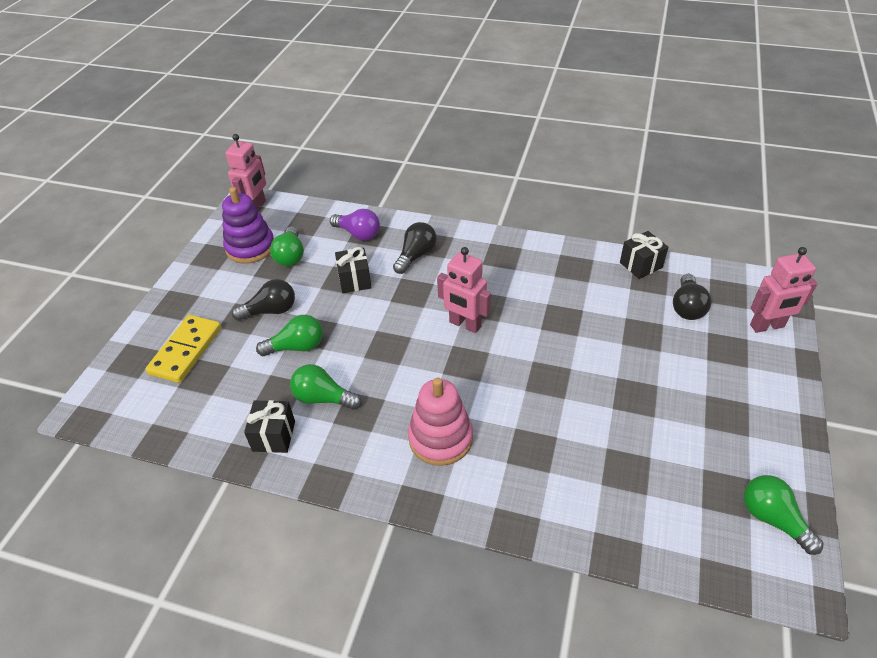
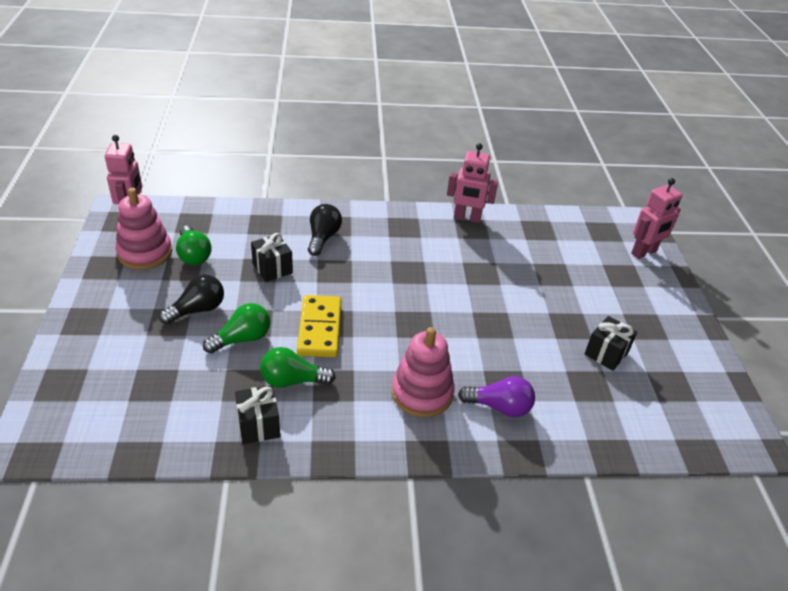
camera: 25 degrees left, 5 degrees down
yellow domino [145,315,222,383] -> yellow domino moved to [297,295,341,357]
purple stacking toy [222,187,274,264] -> pink stacking toy [116,188,172,270]
purple light bulb [330,209,380,241] -> purple light bulb moved to [458,376,535,417]
pink robot [437,247,491,333] -> pink robot moved to [447,143,498,223]
black gift [620,231,668,279] -> black gift moved to [585,316,637,371]
black light bulb [673,274,712,320] -> none
green light bulb [744,475,824,555] -> none

